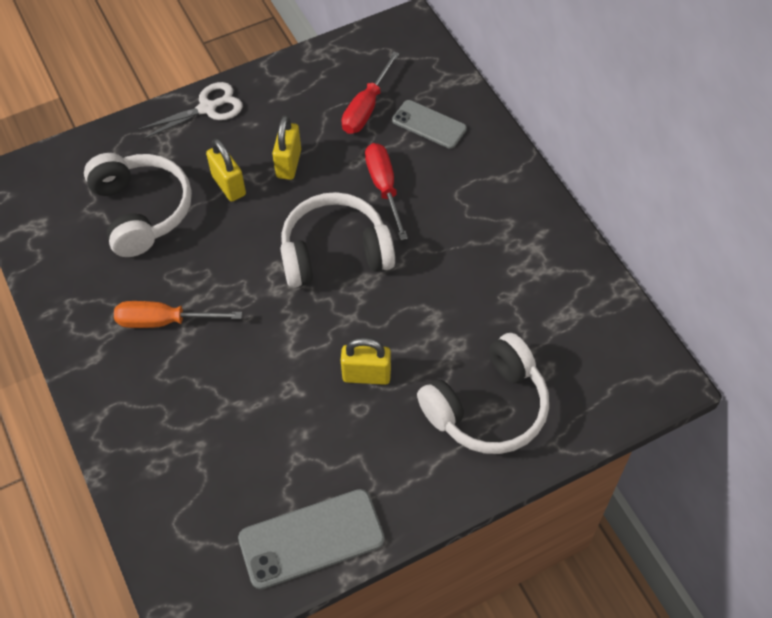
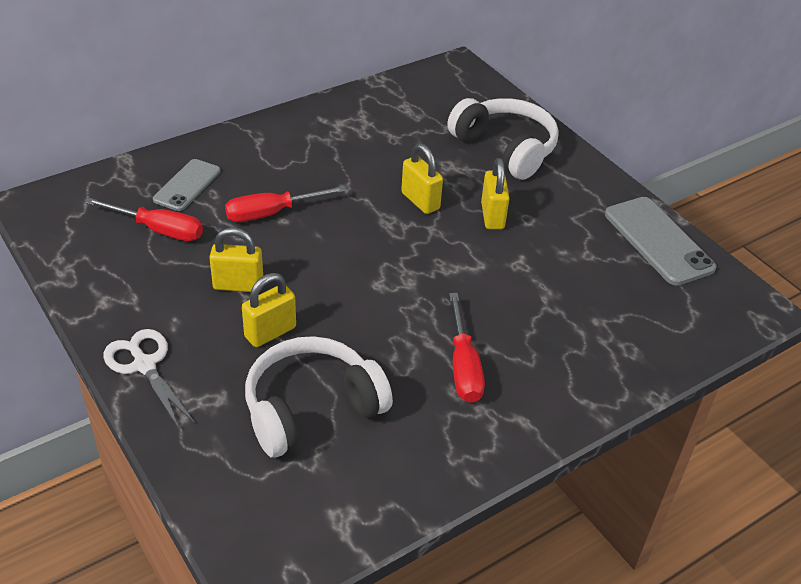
camera: 100 degrees left, 15 degrees down
orange screwdriver [114,301,242,328] -> red screwdriver [449,293,485,403]
white headphones [280,192,395,288] -> none
none -> yellow padlock [401,143,443,214]

